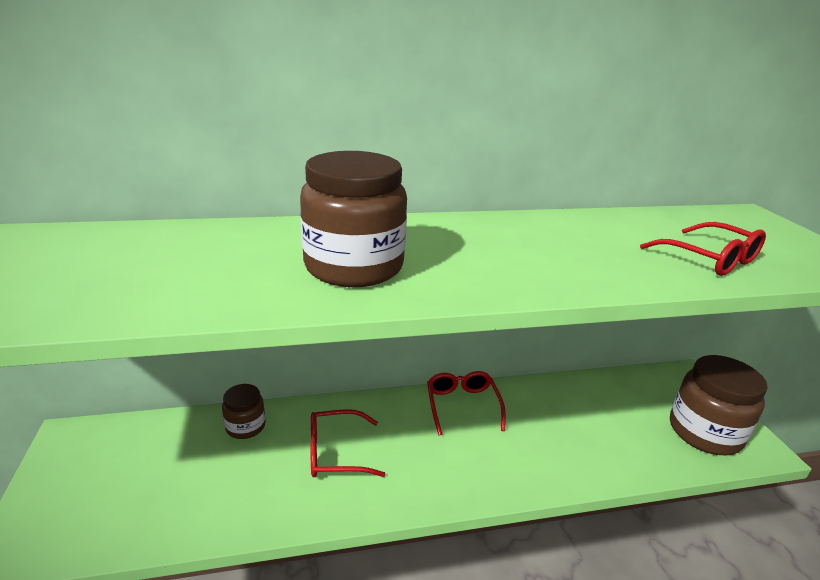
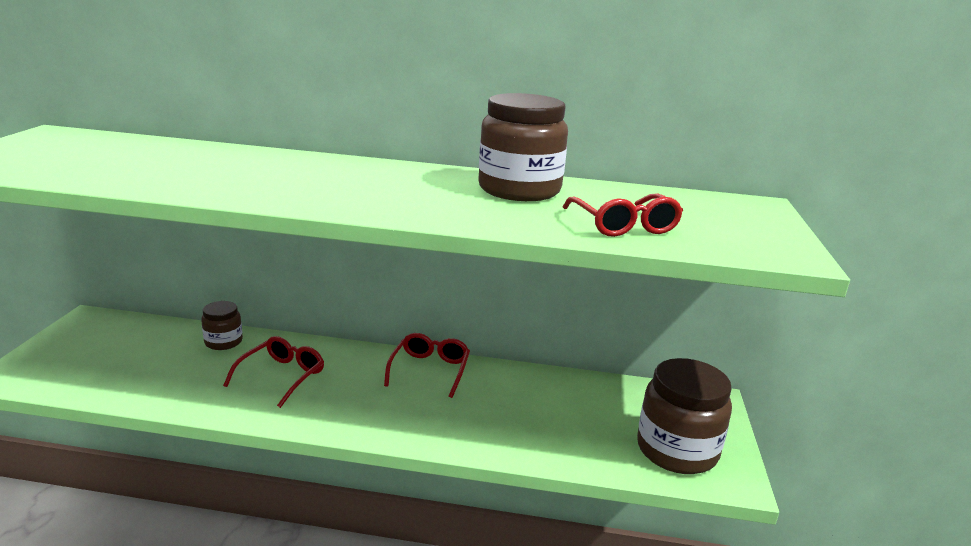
camera: 20 degrees right, 5 degrees down
brown jar [300,151,407,287] -> brown jar moved to [479,93,568,201]
red glasses [311,409,385,477] -> red glasses turned 105 degrees clockwise [223,336,324,408]

